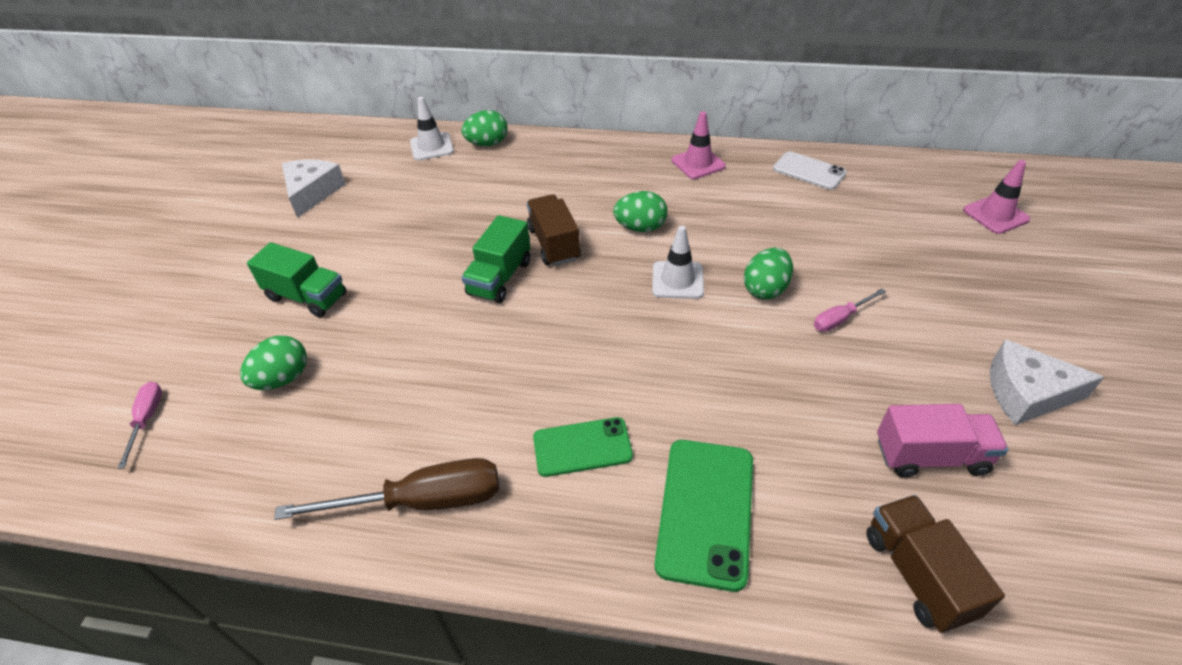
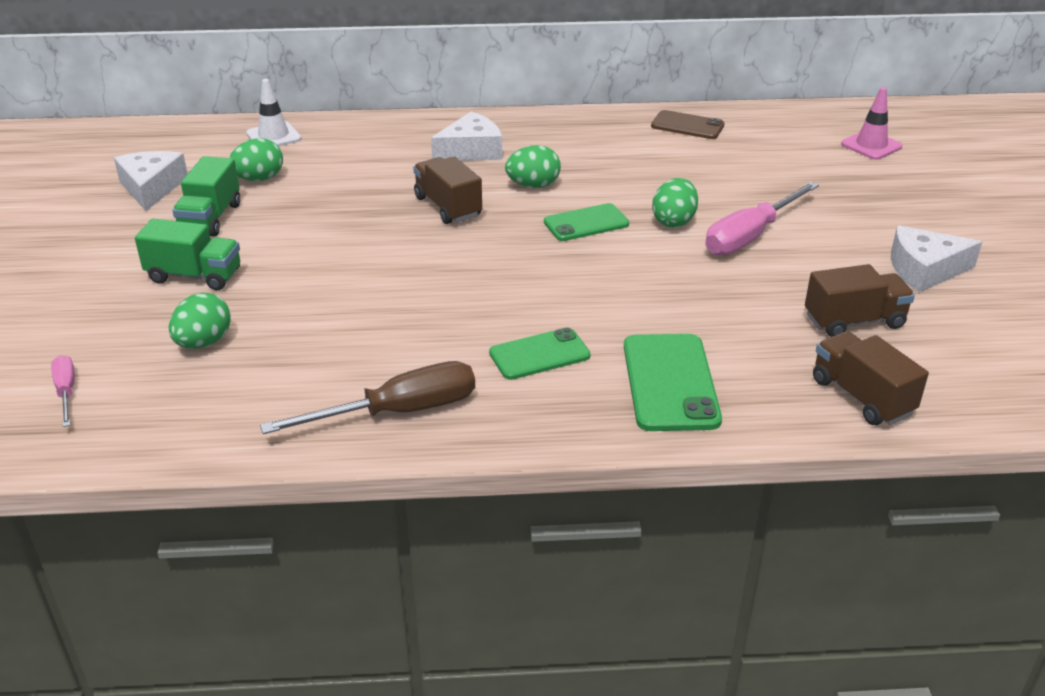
camera: 15 degrees left, 10 degrees down
green egg [462,110,508,146] -> green egg moved to [229,138,283,181]
green truck [462,215,531,303] -> green truck moved to [172,156,240,237]
white traffic cone [652,225,704,299] -> green phone [544,203,629,241]
pink traffic cone [672,111,726,179] -> none
white phone [773,151,847,190] -> brown phone [651,110,725,139]
pink screwdriver [814,289,886,332] -> pink screwdriver [705,182,819,255], size x1.92
pink truck [877,404,1009,477] -> brown truck [805,264,915,337]
none -> white cheese [431,111,502,161]

